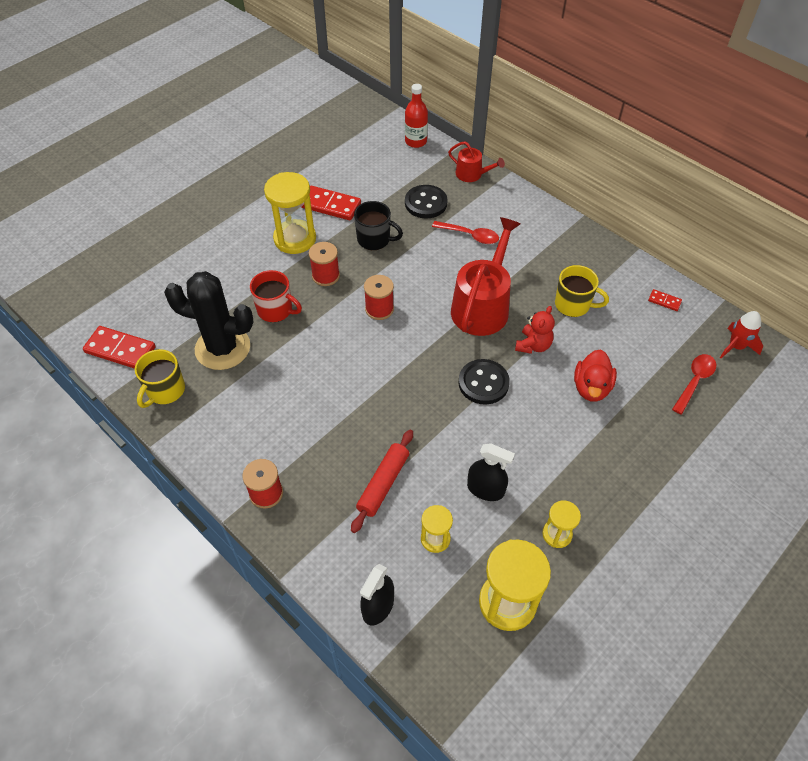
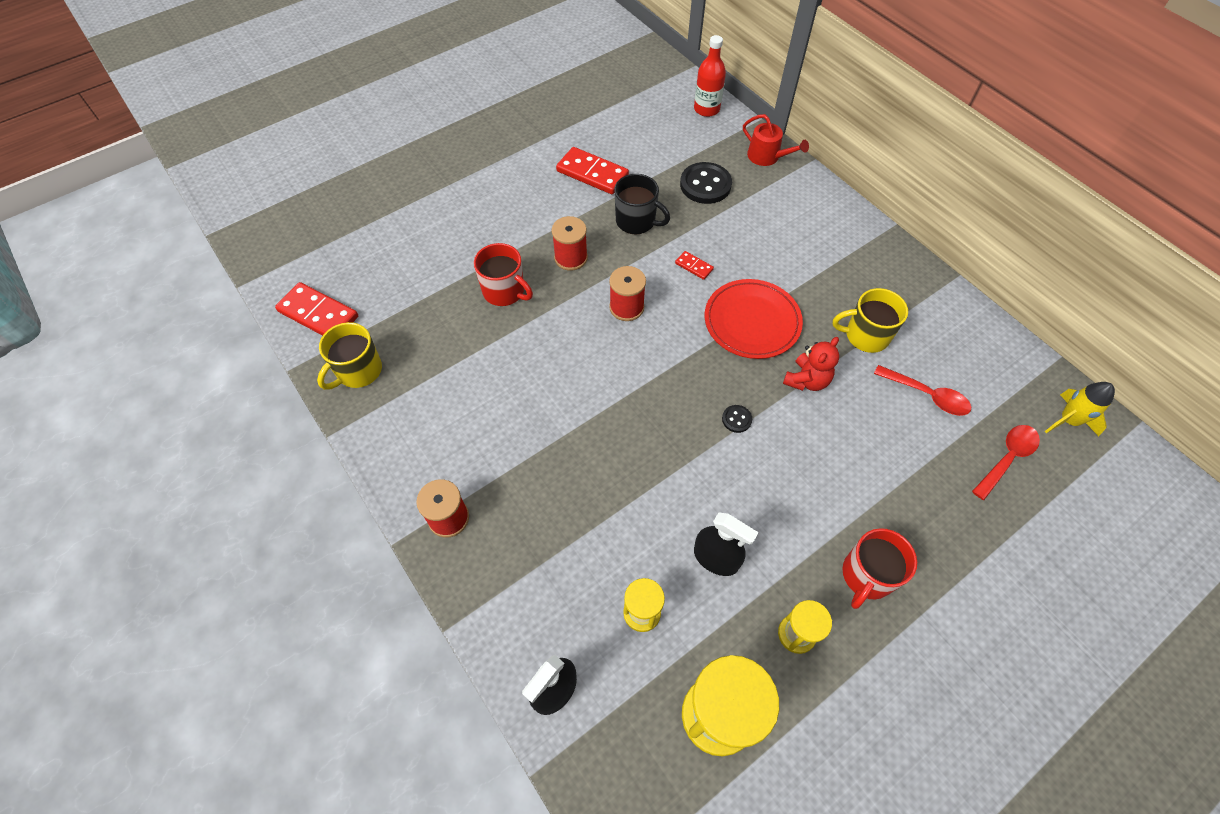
camera: 10 degrees right, 5 degrees up
black cactus [164,271,254,370] -> none
yellow hourglass [264,172,316,254] -> none
red rolling pin [351,430,413,533] -> none
red spoon [432,221,499,244] -> red spoon moved to [874,365,971,416]
red watering can [451,217,520,336] -> red plate [705,279,803,359]
black button [459,359,510,404] -> black button [722,405,752,433], size x0.47
yellow mug [555,265,609,317] -> yellow mug turned 150 degrees clockwise [833,288,908,353]
red duck [574,350,617,402] -> none
red domino [648,289,682,311] -> red domino moved to [675,251,714,280]
red rocket [720,311,763,358] -> yellow rocket [1045,382,1115,436]
none -> red mug [842,528,917,609]

